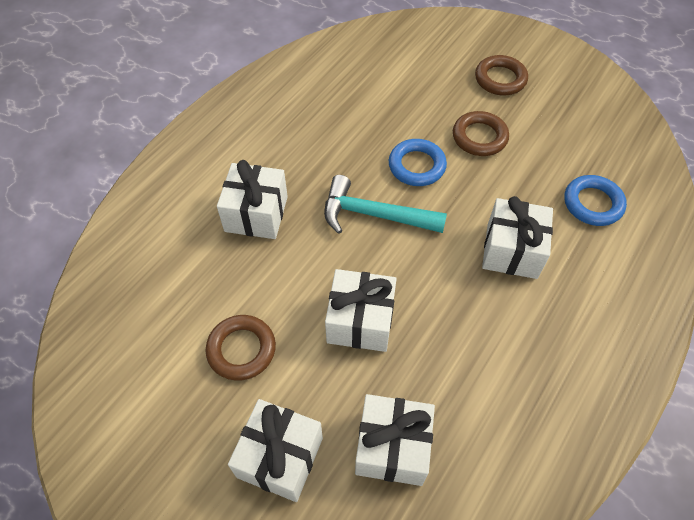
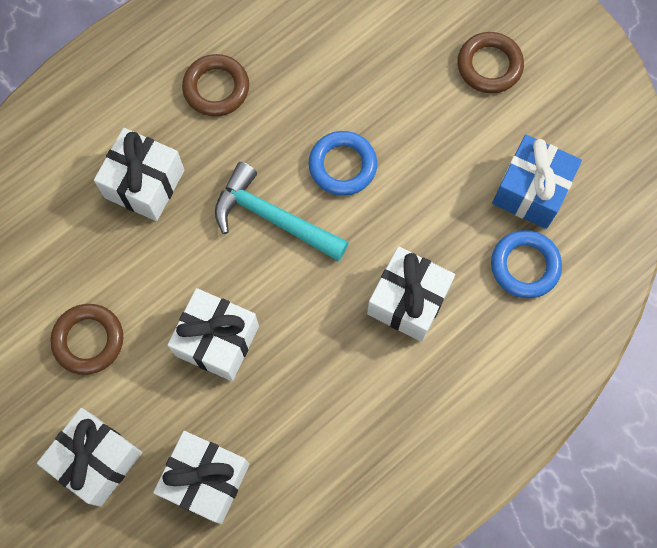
camera: 15 degrees right, 15 degrees up
brown ring [453,111,509,156] -> brown ring moved to [182,54,249,117]
none -> blue gift [492,134,582,229]

